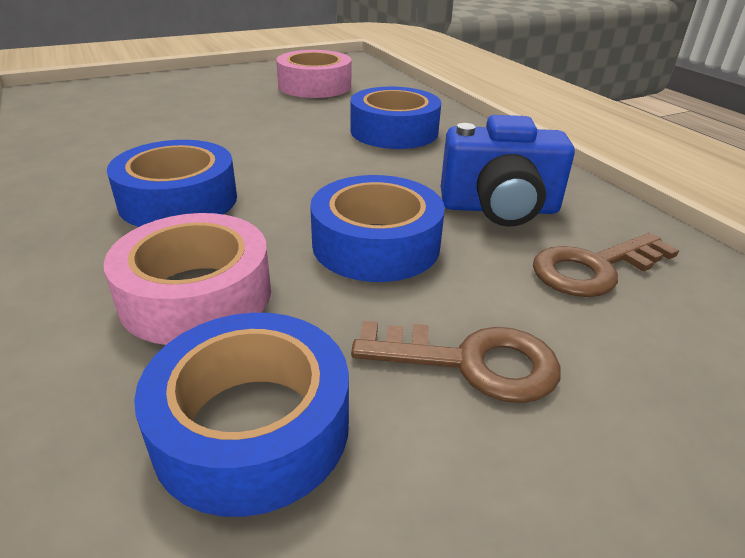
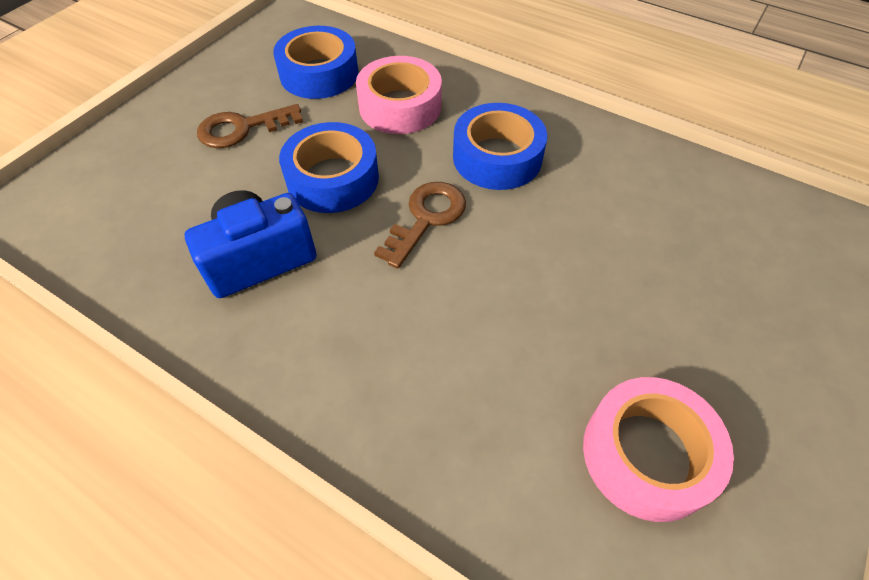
camera: 150 degrees right, 20 degrees up
blue tape [351,87,441,149] -> none
brown key [533,233,679,297] -> brown key moved to [374,182,466,269]

